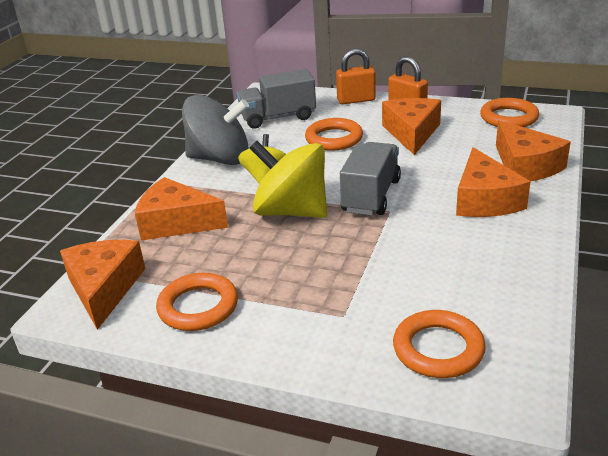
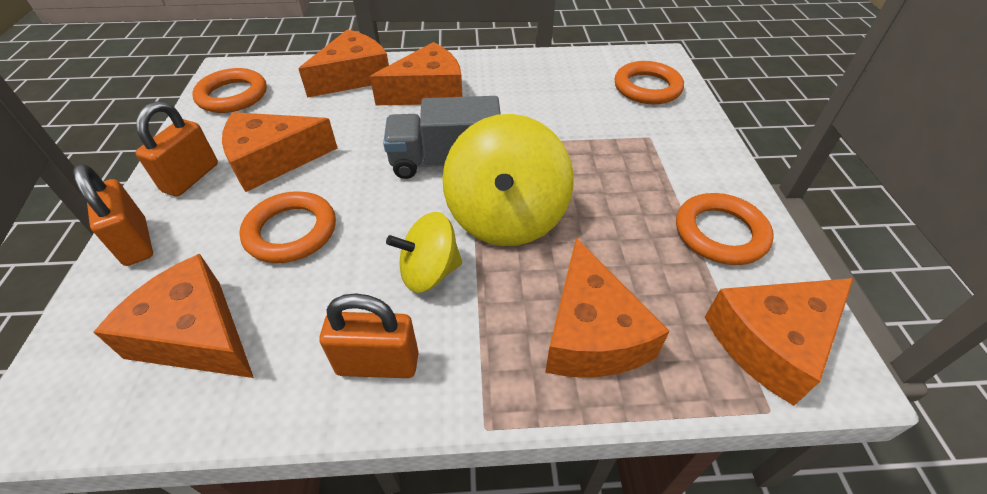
camera: 115 degrees left, 15 degrees up
grey spinning top [182,95,249,165] -> orange padlock [319,293,419,378]
grey truck [237,69,316,129] -> orange cheese [93,254,254,378]

